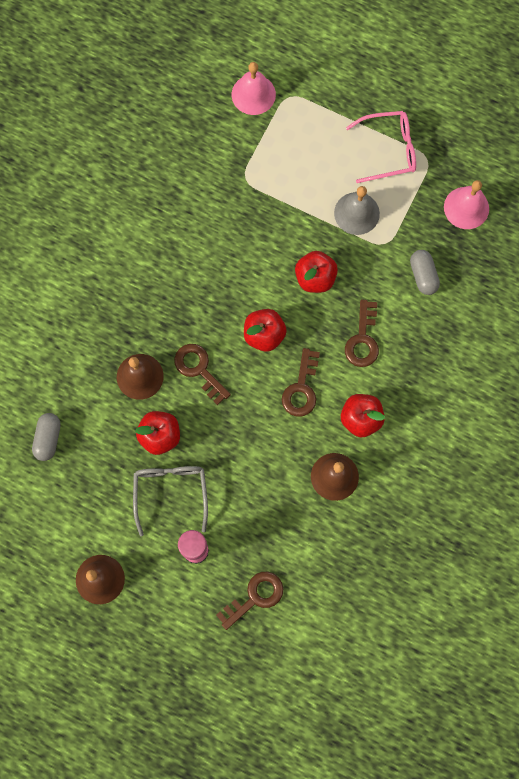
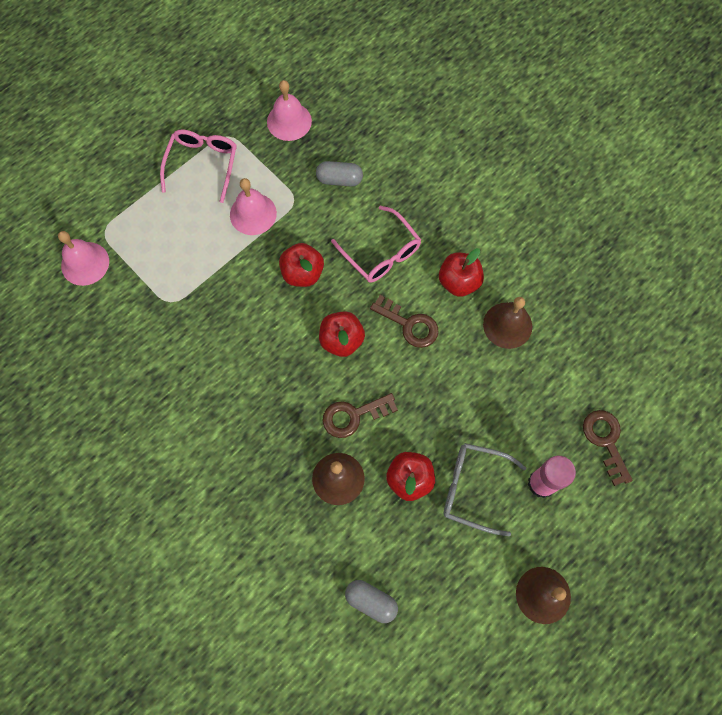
camera: 70 degrees left, 5 degrees down
grey bell [334,186,380,235] -> pink bell [230,178,277,235]
brown key [345,300,379,367] -> pink glasses [331,206,421,283]

